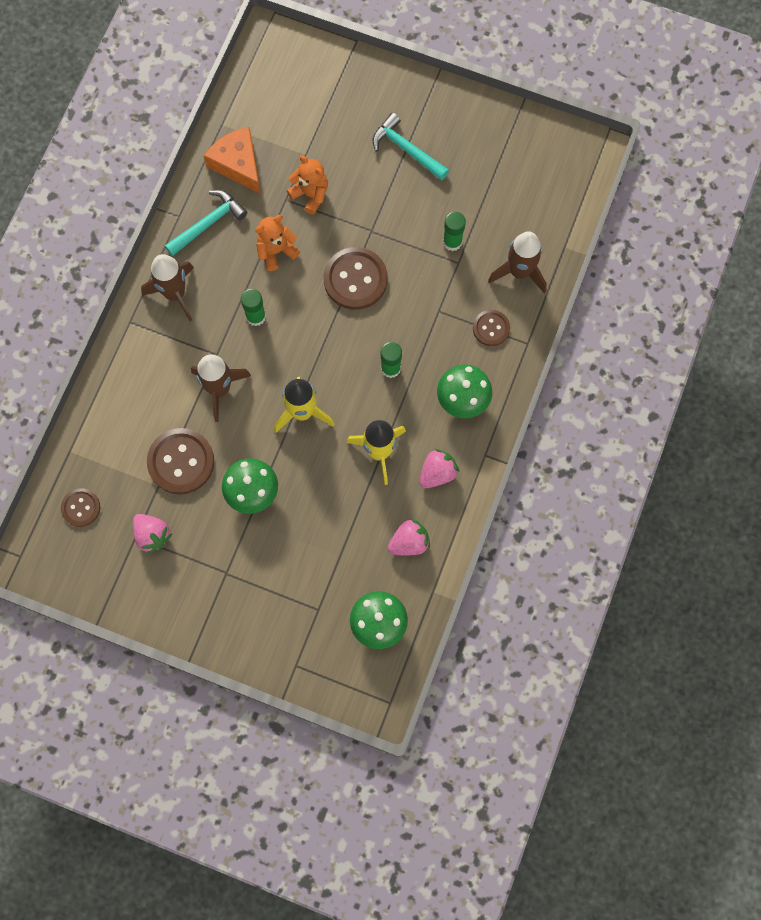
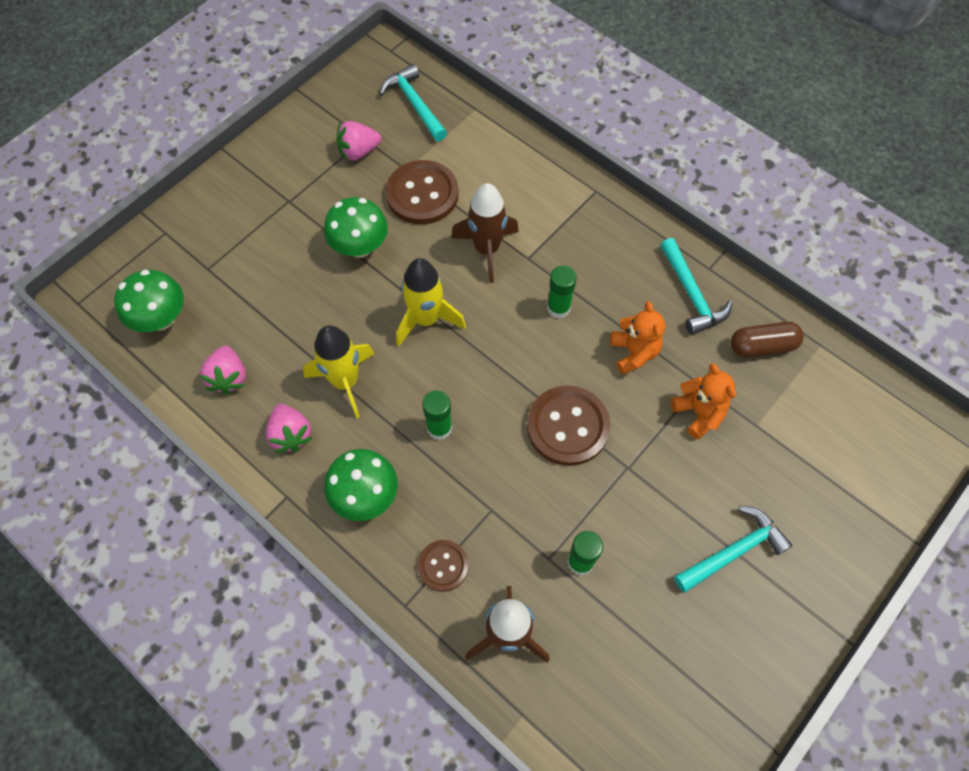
camera: 110 degrees right, 10 degrees down
brown button [61,488,100,527] -> turquoise hammer [380,64,447,141]
brown rocket [141,254,194,321] -> none
orange cheese [204,127,261,194] -> brown capsule [730,322,804,358]
orange teddy bear [287,155,328,215] -> orange teddy bear turned 90 degrees counterclockwise [671,363,736,440]

